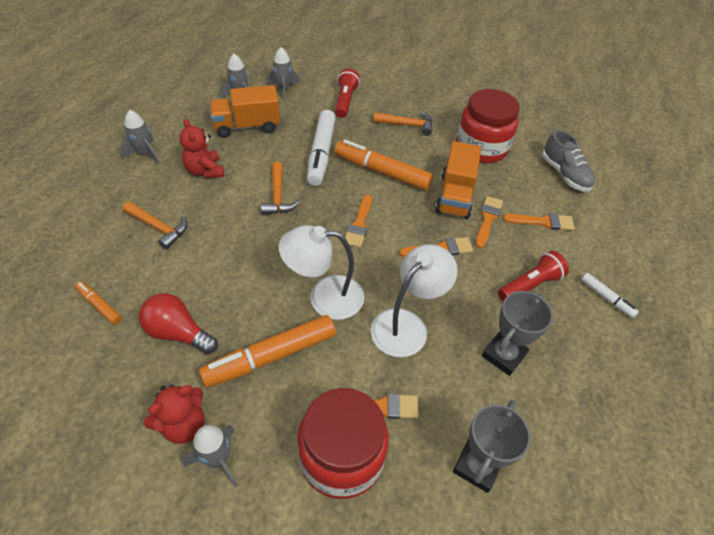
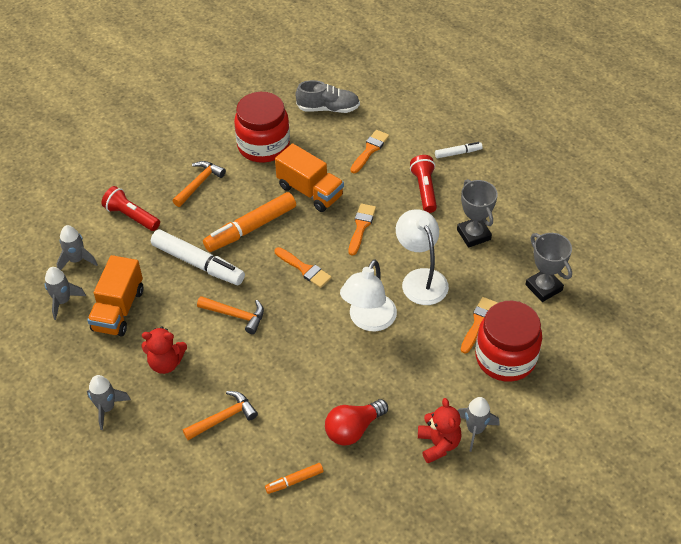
camera: 60 degrees left, 0 degrees up
orange marker [199,315,336,387] -> none
orange brush [476,196,503,248] -> none

